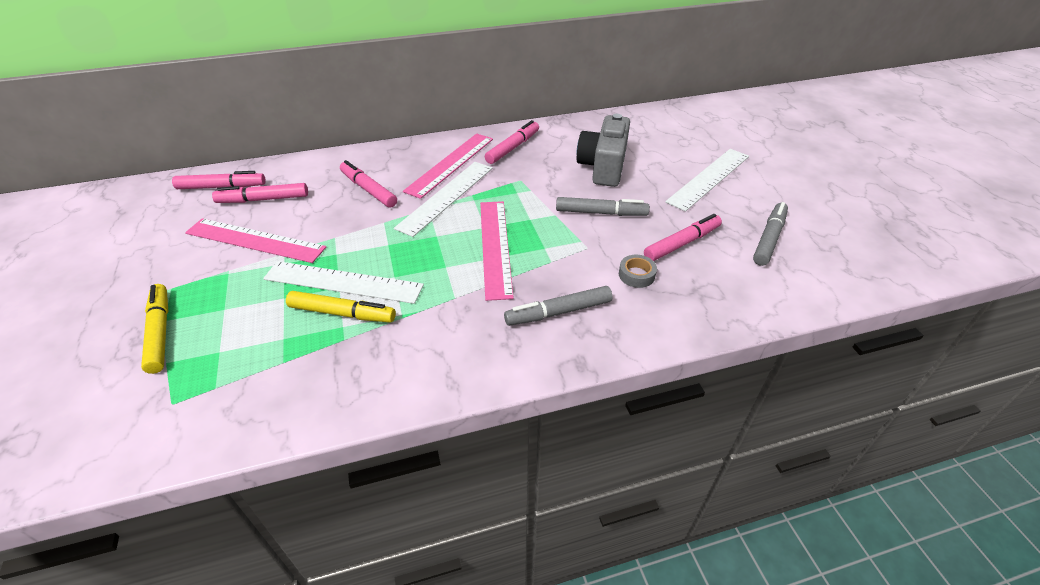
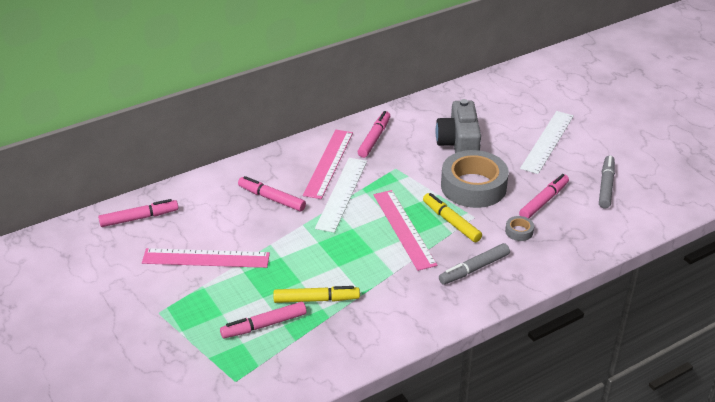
camera: 15 degrees left, 5 degrees down
yellow marker [141,284,168,374] -> yellow marker moved to [423,193,482,242]
pink marker [212,183,308,203] -> pink marker moved to [220,302,307,339]
white ruler [263,261,424,304] -> none
grey marker [556,197,650,216] -> grey tape [441,150,509,208]

